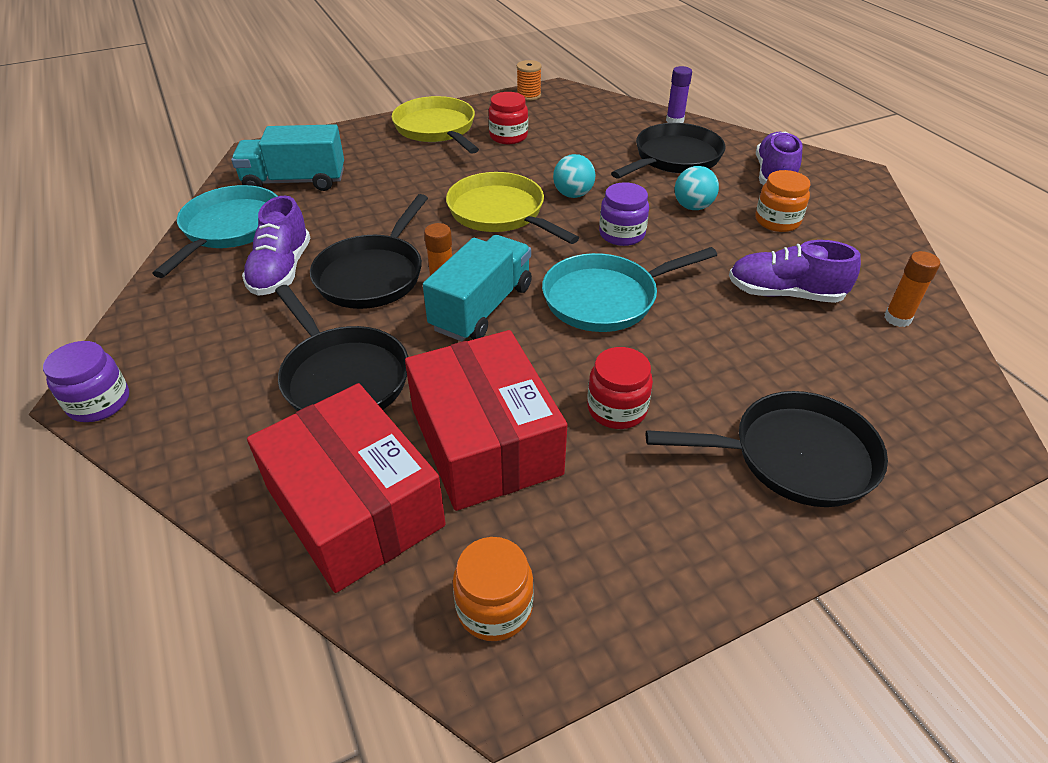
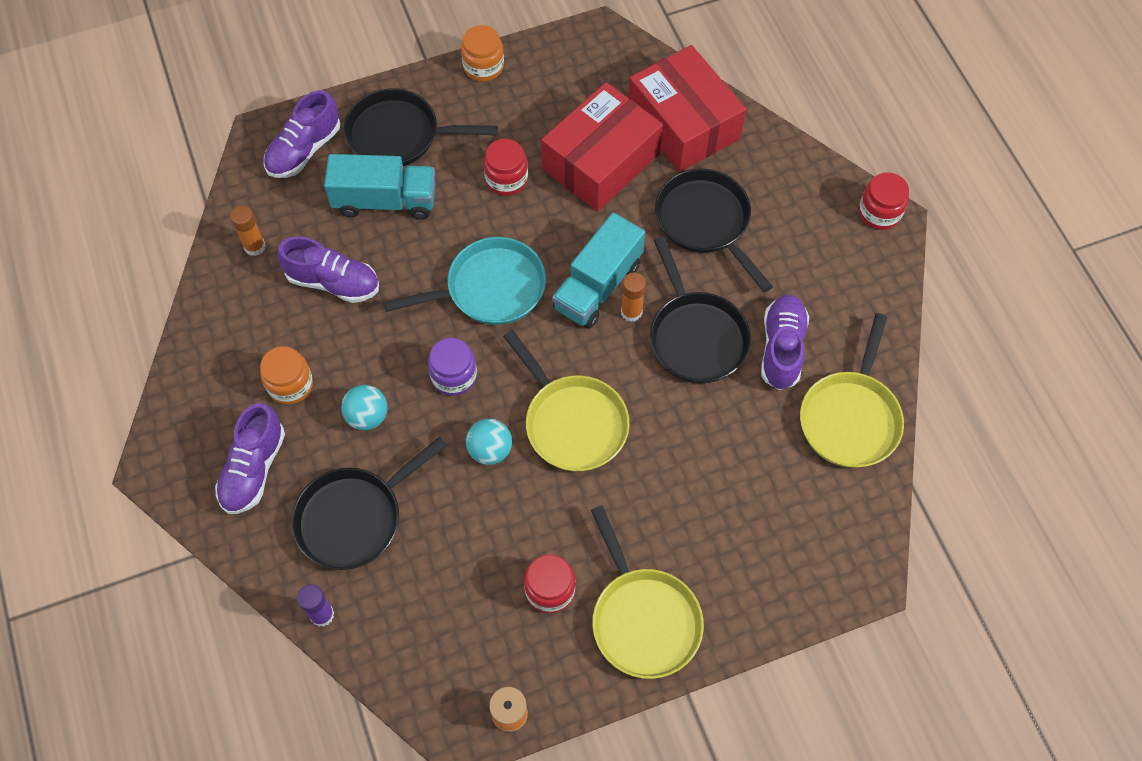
camera: 175 degrees left, 20 degrees up
purple jar [43,341,129,422] -> red jar [859,172,909,230]
turquoise pan [152,185,278,278] -> yellow pan [800,313,904,468]
turquoise truck [231,124,344,191] -> turquoise truck moved to [324,154,436,220]
black pan [310,194,428,309] -> black pan turned 135 degrees clockwise [650,236,751,383]
red box [405,330,567,511] -> red box turned 60 degrees clockwise [541,82,663,211]
orange jar [453,537,534,641] -> orange jar moved to [461,25,504,82]
none -> purple shoe [264,90,340,178]

